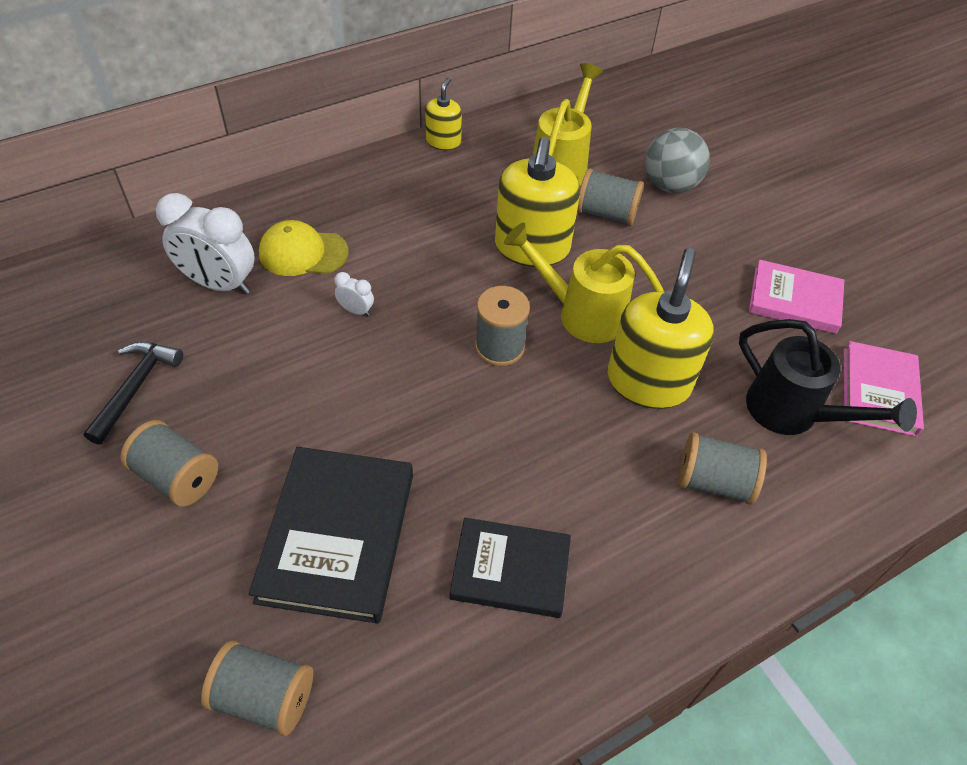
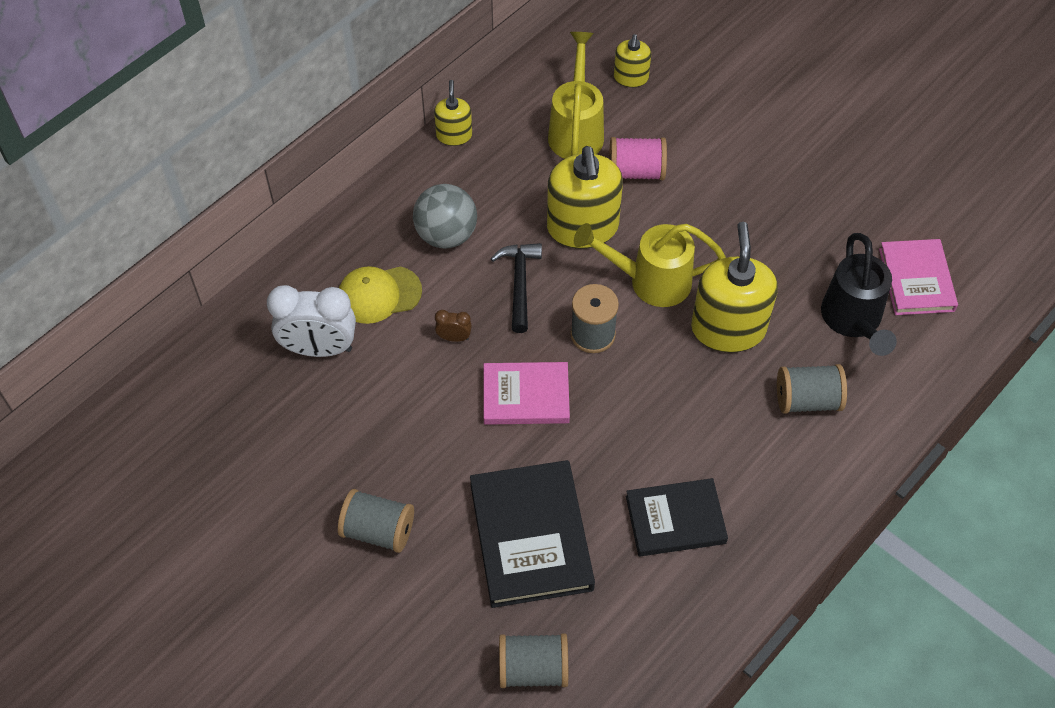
camera: 15 degrees left, 5 degrees up
black hammer [84,342,183,445] -> black hammer moved to [491,243,542,333]
white clock [334,272,374,316] -> brown clock [435,310,472,342]
grey spool [577,168,644,226] -> pink spool [609,137,667,180]
grey ball [645,128,710,193] -> grey ball moved to [413,184,477,249]
black watering can [739,319,917,435] -> black watering can turned 60 degrees clockwise [821,233,897,356]
pink book [749,260,844,334] -> pink book moved to [484,362,570,425]
none -> yellow soap dispenser [614,34,651,87]

